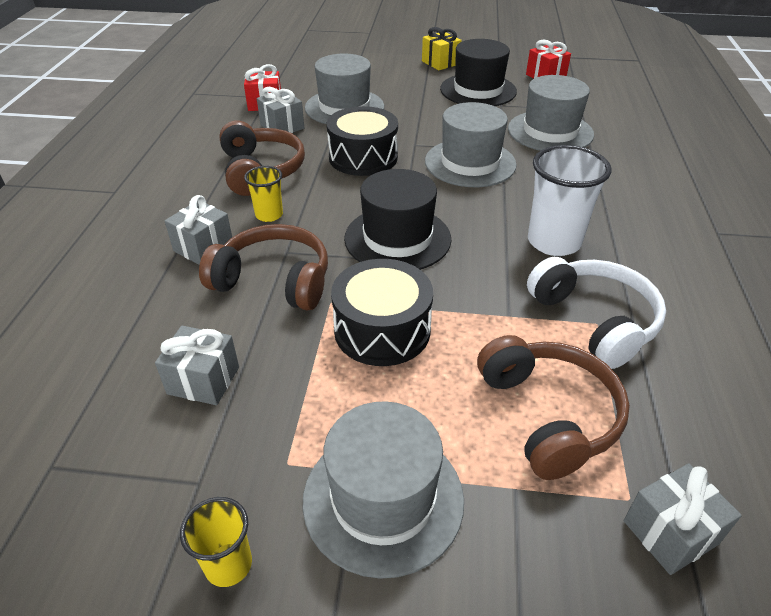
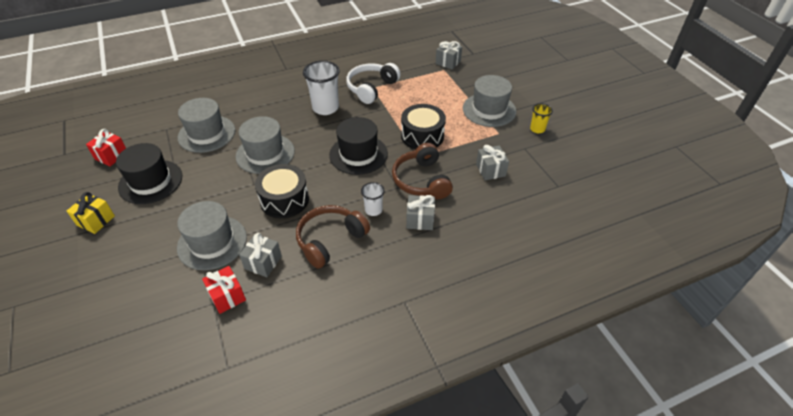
camera: 120 degrees left, 5 degrees up
yellow cup [244,166,283,222] -> white cup [361,182,385,216]
brown headphones [477,335,630,480] -> none

